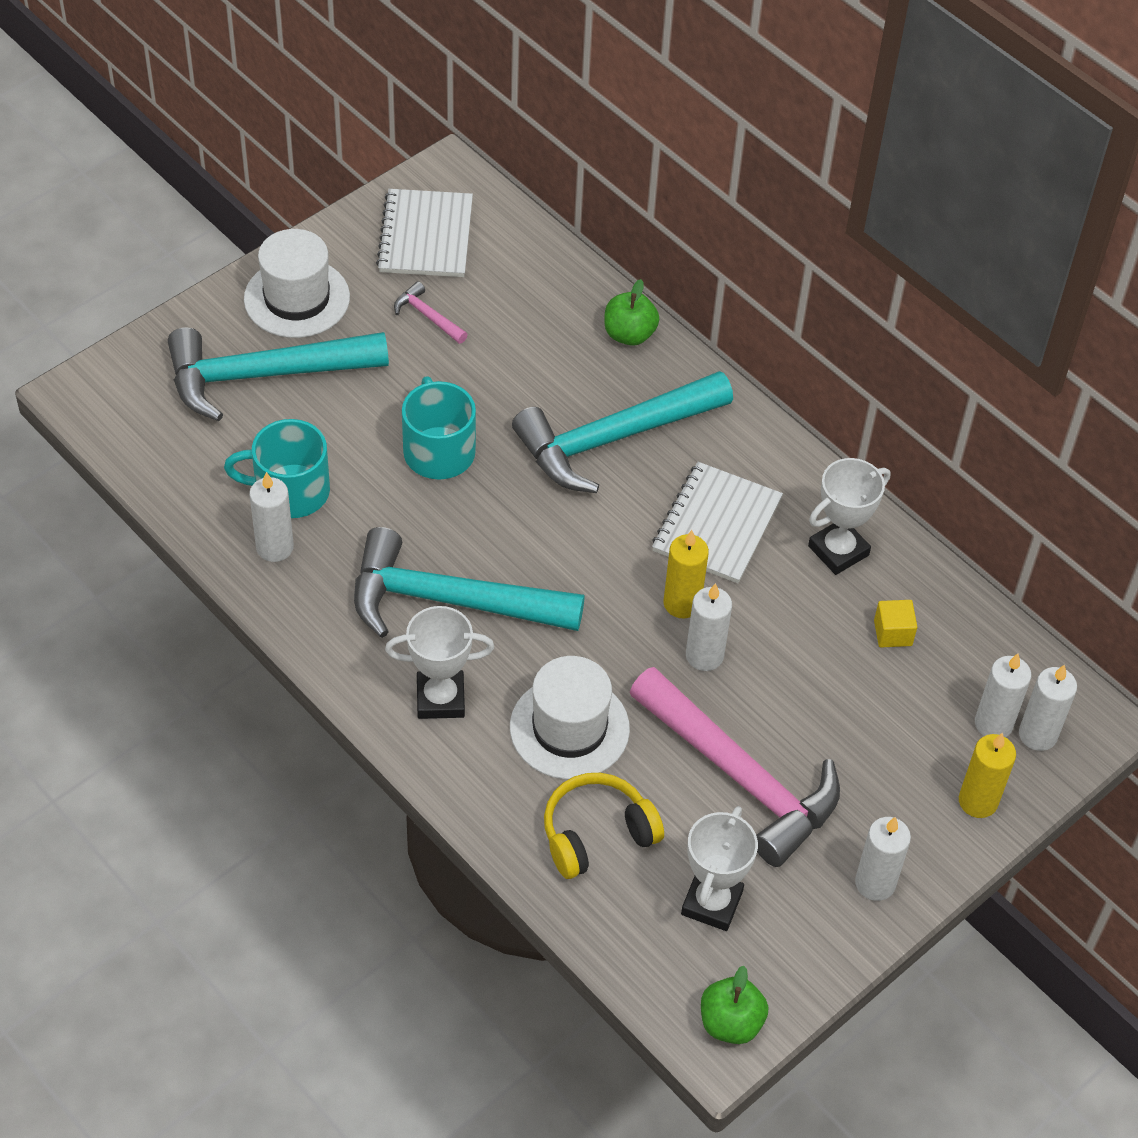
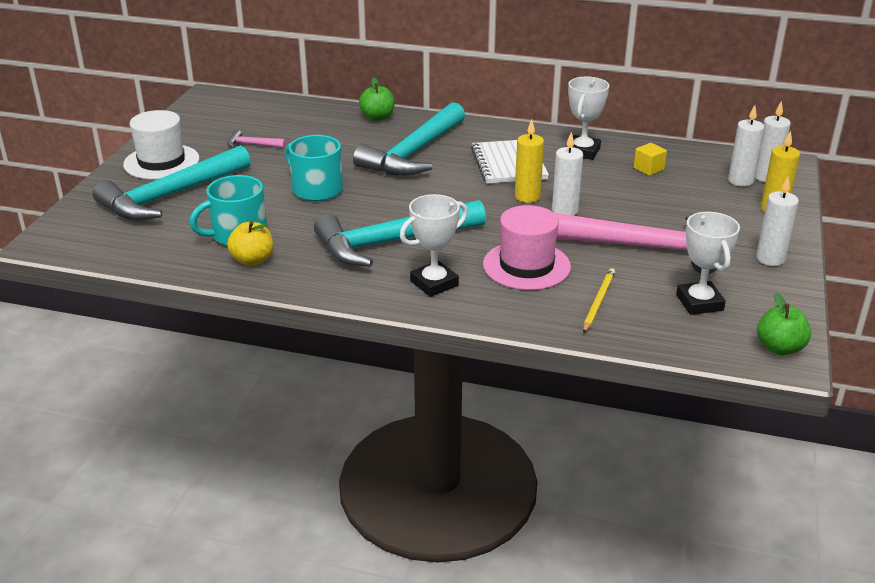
camera: 30 degrees left, 20 degrees down
white candle [249,472,294,562] -> yellow apple [227,221,273,266]
white notebook [376,189,473,277] -> none
white hat [510,656,630,780] -> pink hat [483,205,571,290]
yellow headphones [544,773,664,879] -> yellow pencil [583,268,615,333]

